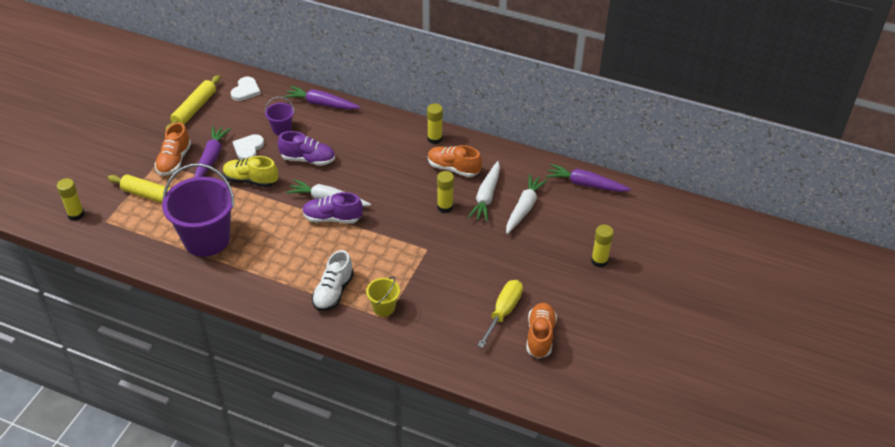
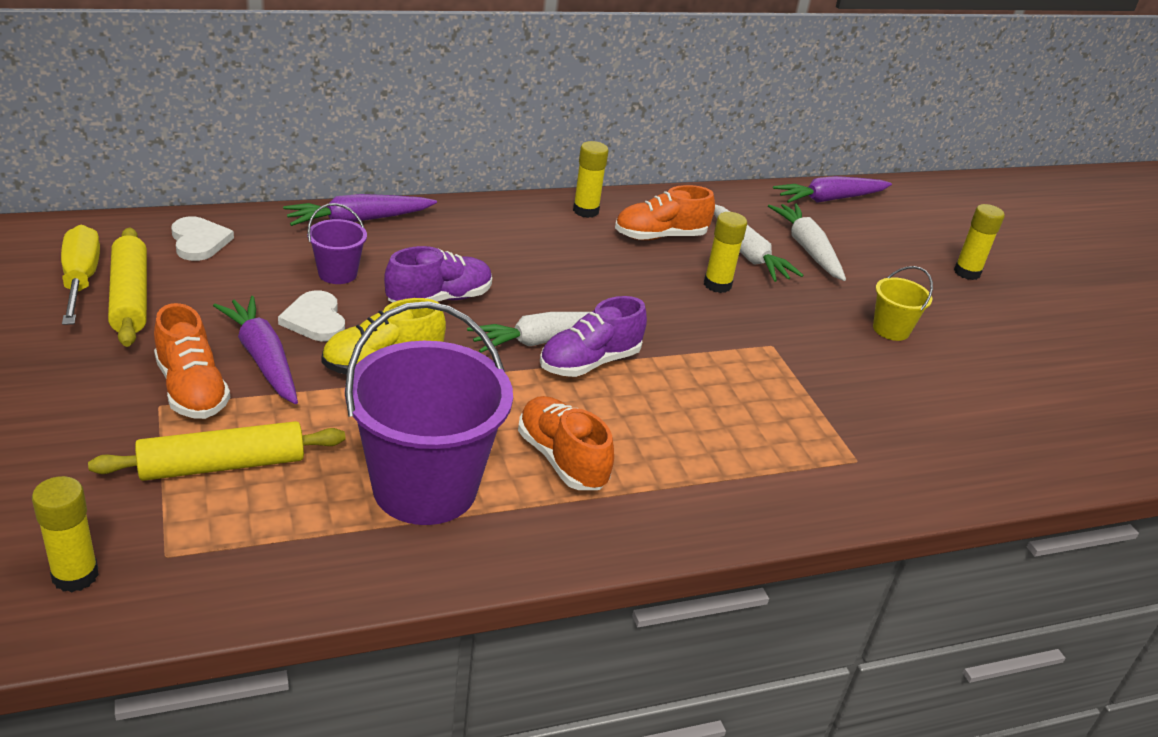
camera: 45 degrees left, 10 degrees down
white shoe [312,250,354,311] -> none
yellow bucket [366,277,400,316] -> yellow bucket moved to [873,266,933,341]
yellow screwdriver [477,280,523,348] -> yellow screwdriver moved to [61,225,100,325]
orange shoe [526,303,557,358] -> orange shoe moved to [518,396,614,490]

